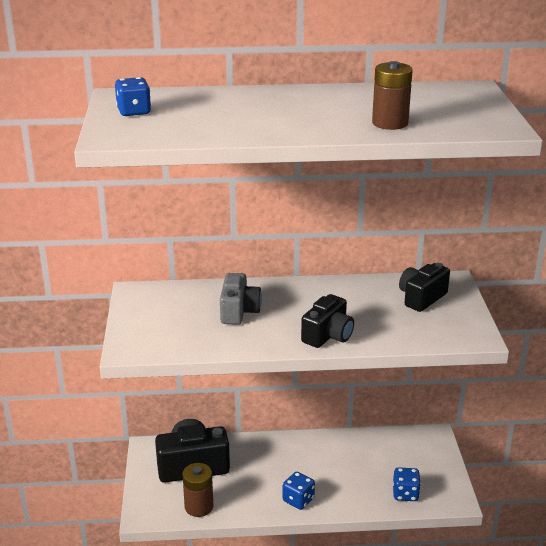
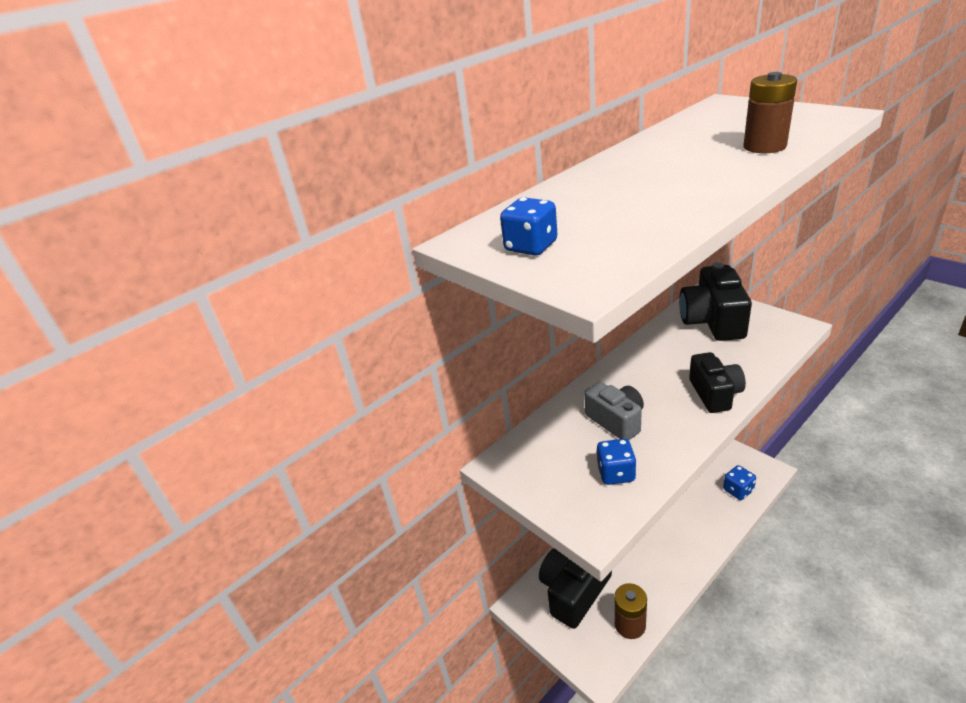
camera: 35 degrees left, 5 degrees up
blue dice [283,472,315,510] -> blue dice moved to [597,439,636,485]
black camera [399,263,450,312] -> black camera [679,262,752,341], size x1.53

